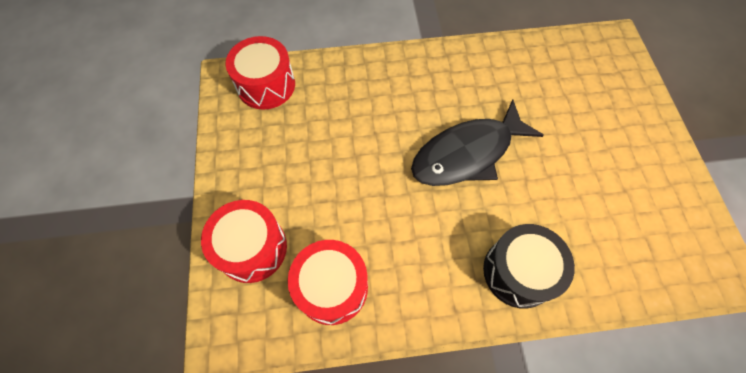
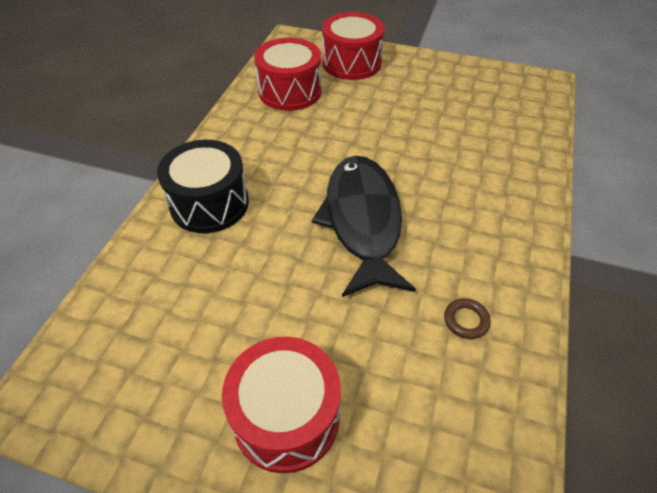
camera: 115 degrees right, 15 degrees down
red drum [225,36,295,110] -> red drum moved to [222,337,341,473]
none -> brown ring [444,298,491,339]

